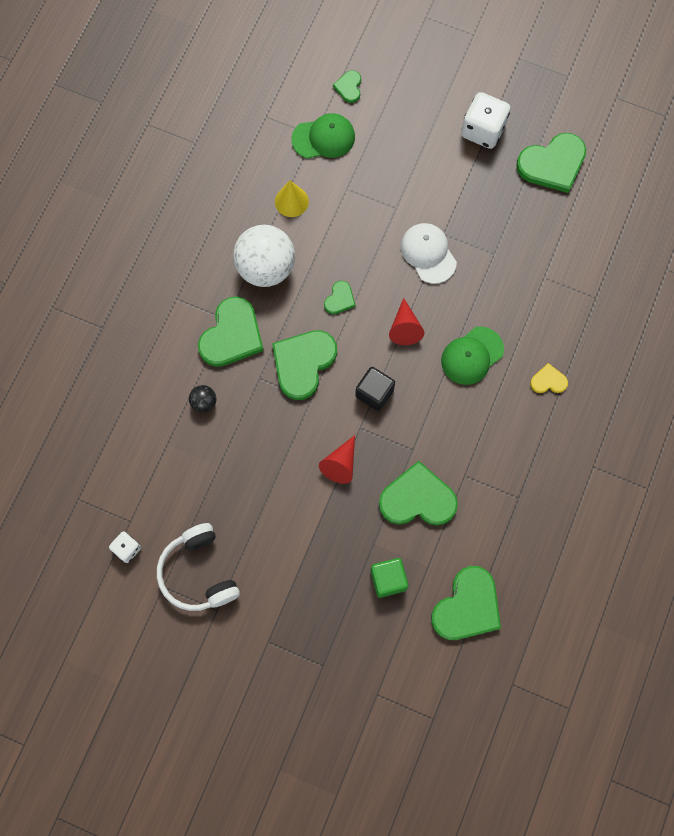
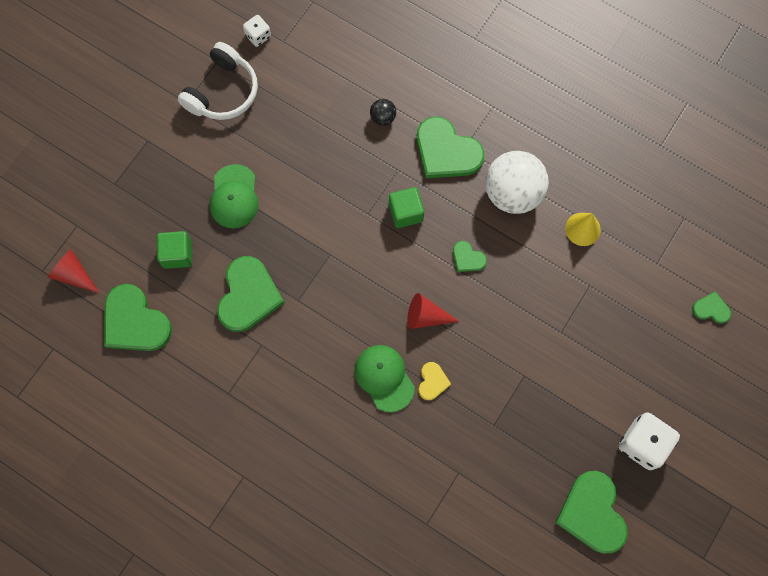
camera: 100 degrees right, 0 degrees up
white headphones [157,523,240,611] -> white headphones turned 135 degrees clockwise [178,42,258,120]
green heart [272,330,337,400] -> green cube [389,187,424,228]
green cap [291,113,355,159] -> green cap moved to [210,164,259,229]
red cone [319,435,355,484] -> red cone moved to [48,249,99,293]
black cube [355,367,395,411] -> none
white cap [401,223,457,284] -> none
yellow heart [530,363,568,393] -> yellow heart moved to [419,362,451,400]

